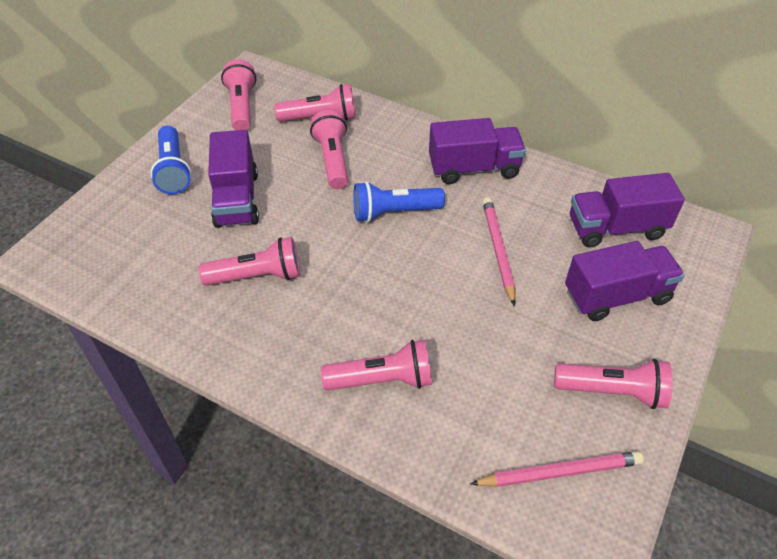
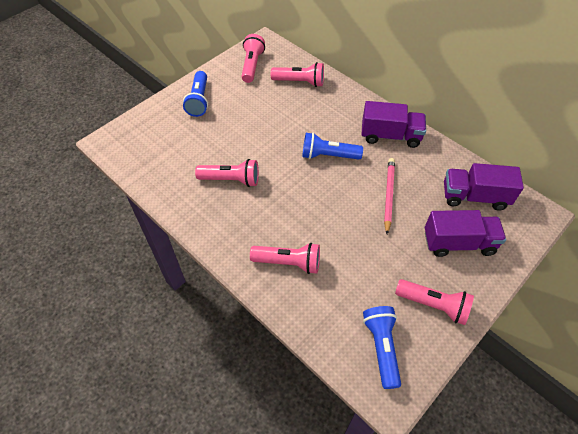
camera: 15 degrees right, 5 degrees up
purple truck [208,130,259,228] -> none
pink flashlight [310,110,348,189] -> none
pink pencil [470,451,644,487] -> blue flashlight [363,306,401,389]

